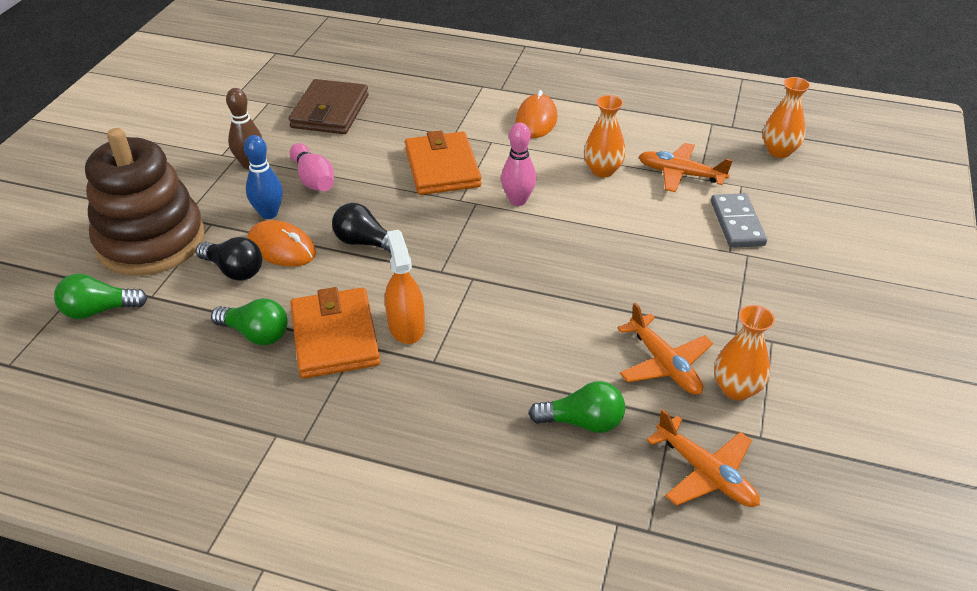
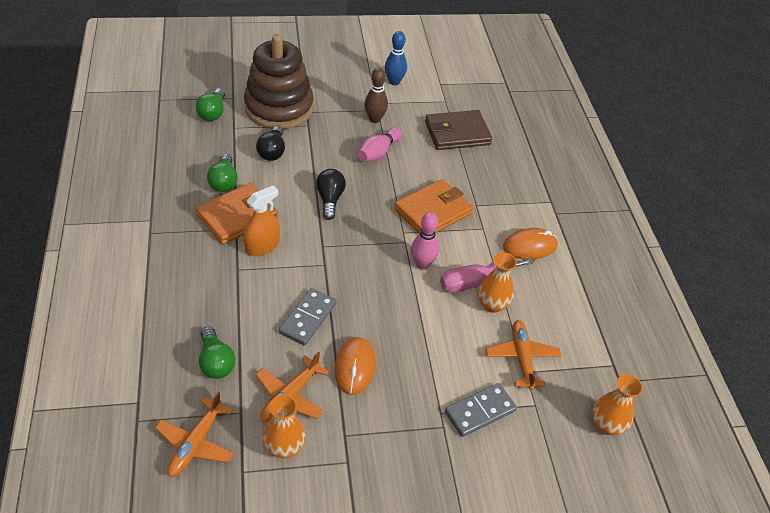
camera: 60 degrees right, 5 degrees up
green light bulb [54,274,148,319] -> green light bulb turned 135 degrees counterclockwise [196,88,225,121]
blue bowling pin [244,135,283,219] -> blue bowling pin moved to [385,31,407,85]
orange mouse [247,220,316,267] -> orange mouse moved to [334,337,376,395]
none -> grey domino [279,288,337,346]
none -> pink screwdriver [440,258,534,293]

